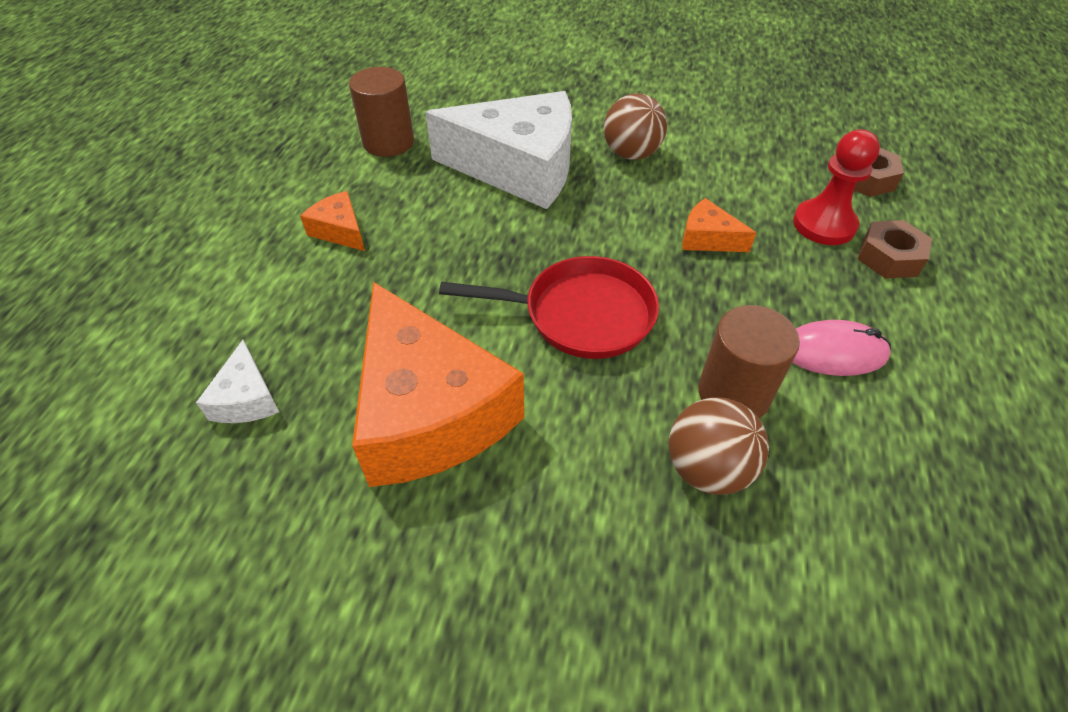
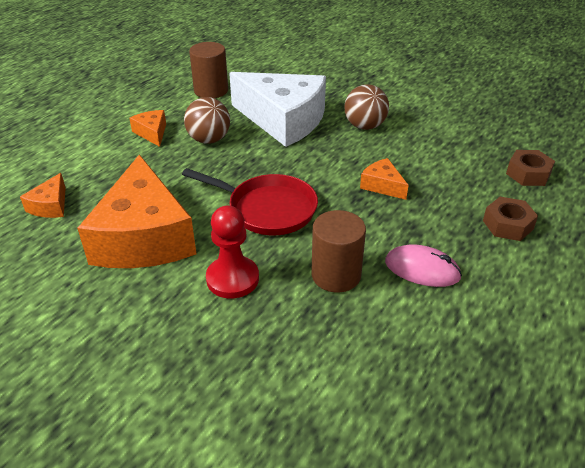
camera: 20 degrees right, 10 degrees down
white cheese [196,340,279,423] -> orange cheese [20,173,66,218]
brown ball [669,397,769,495] -> brown ball moved to [184,97,230,144]
red pawn [793,130,880,245] -> red pawn moved to [206,205,259,298]

